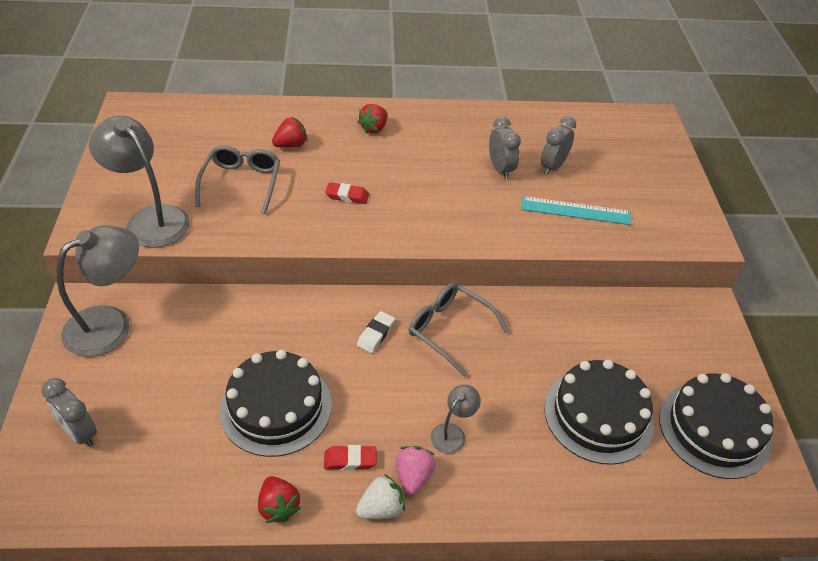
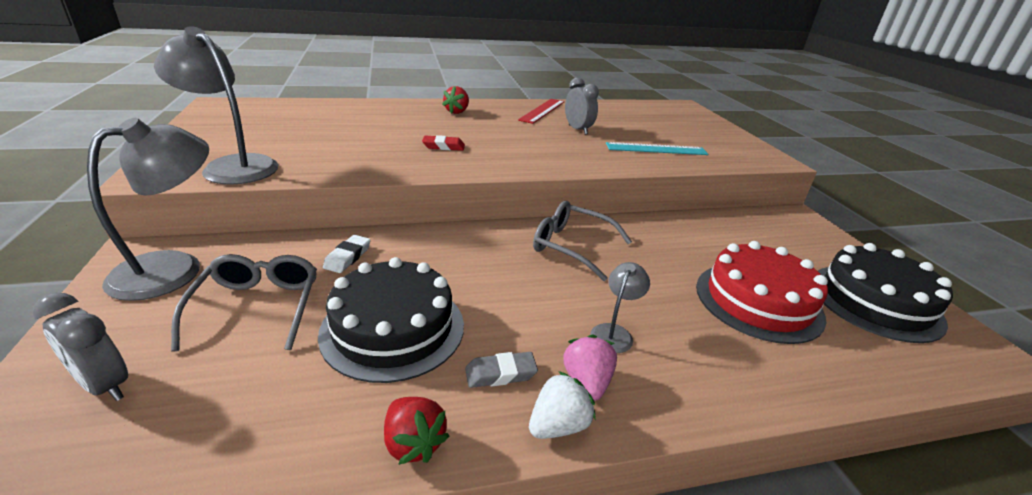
camera: 10 degrees left, 15 degrees down
grey glasses [195,145,280,214] -> grey glasses moved to [171,254,317,352]
red strawberry [272,117,307,148] -> none
red eraser [324,445,377,470] -> grey eraser [465,352,538,388]
white eraser [357,311,395,353] -> white eraser moved to [323,235,371,273]
grey clock [541,116,576,175] -> none
black cake [544,359,654,465] -> red cake [696,241,828,344]
none -> red ruler [518,99,565,124]

